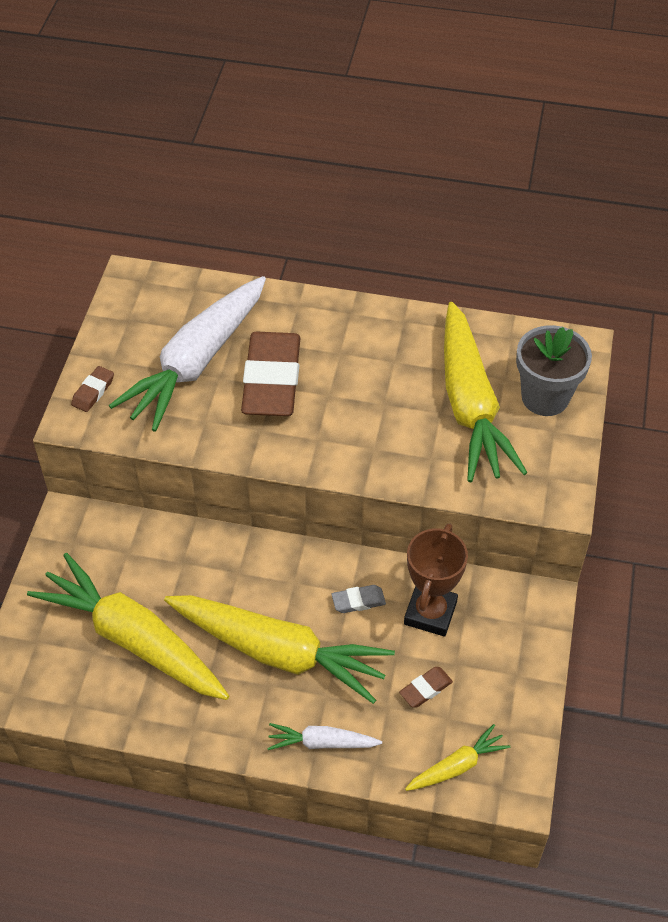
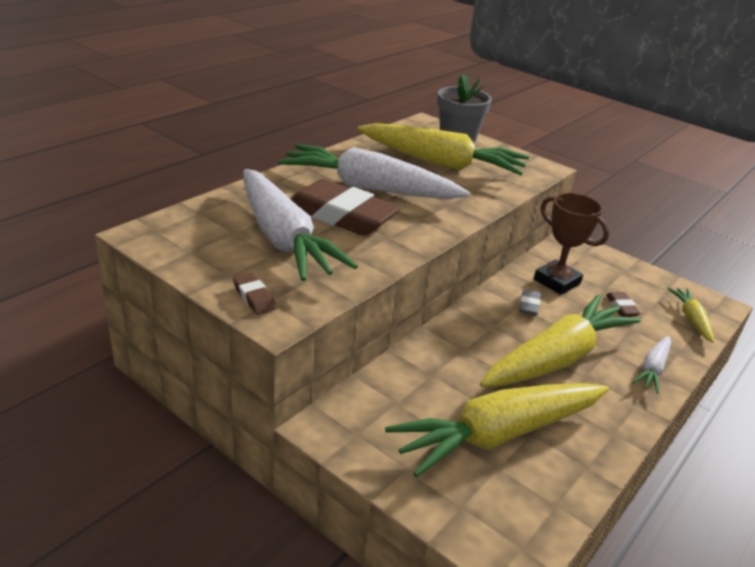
camera: 65 degrees left, 20 degrees down
none -> white carrot [278,144,470,199]

